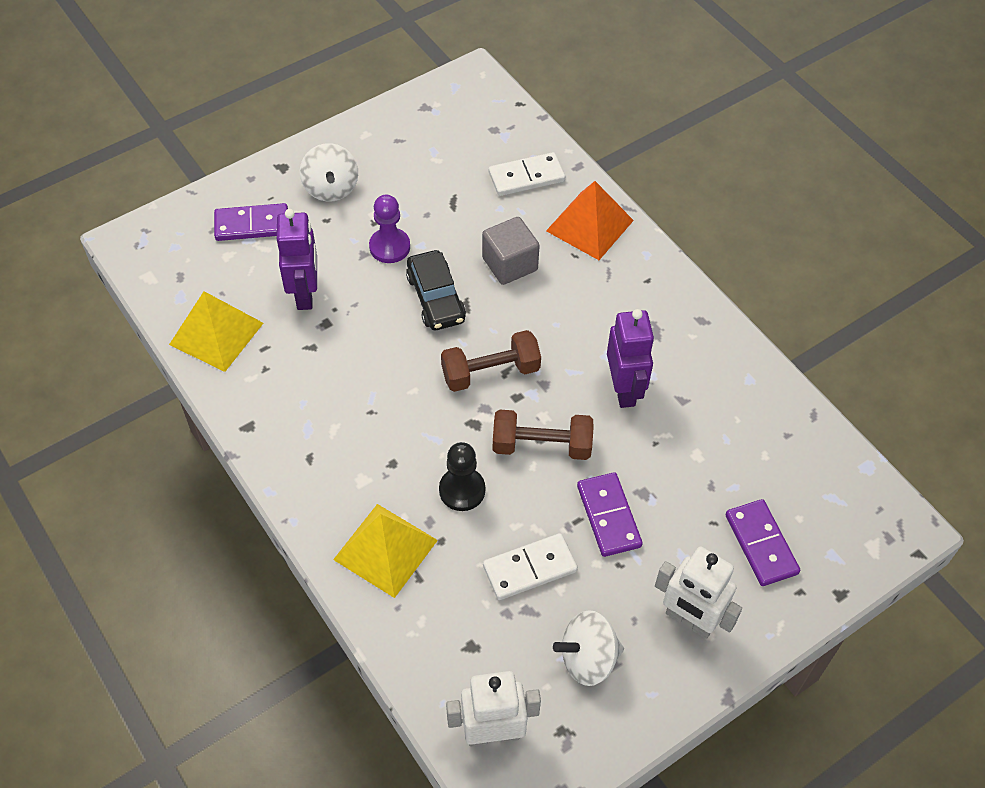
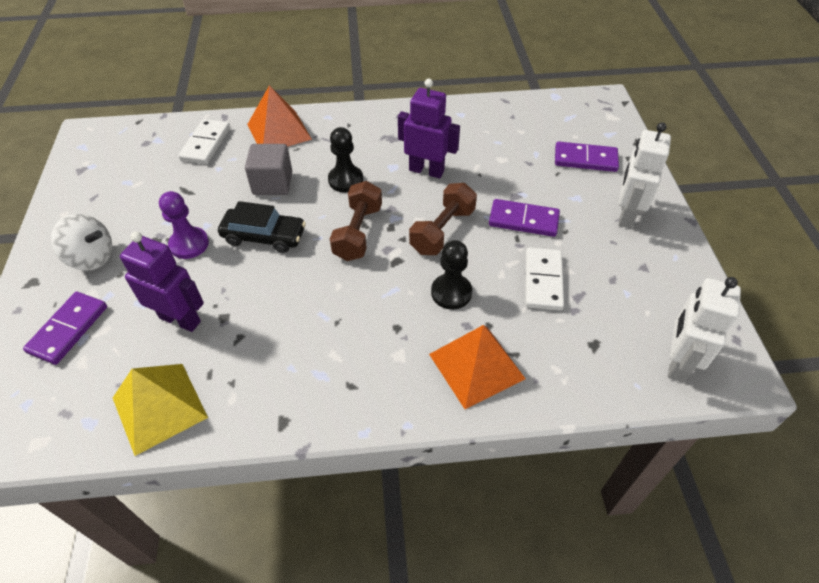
camera: 60 degrees left, 5 degrees down
yellow pyramid [333,504,438,598] -> orange pyramid [429,325,526,409]
white spinning top [553,610,624,686] -> none
white robot [655,547,742,639] -> white robot turned 135 degrees clockwise [619,122,671,228]
none -> black pawn [328,127,363,192]

